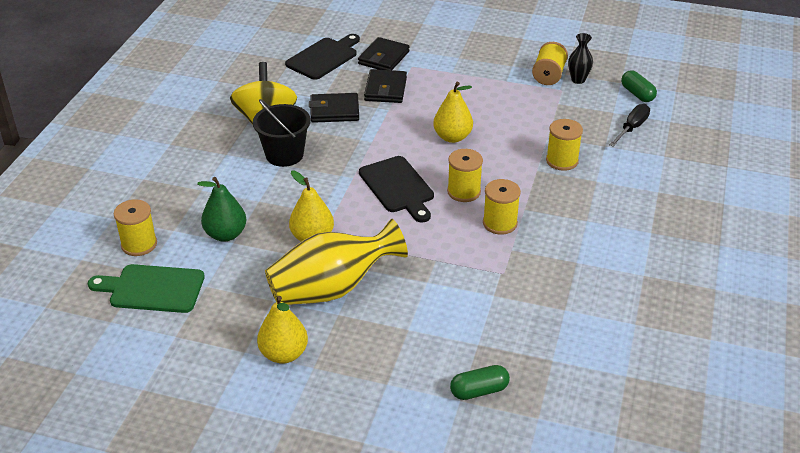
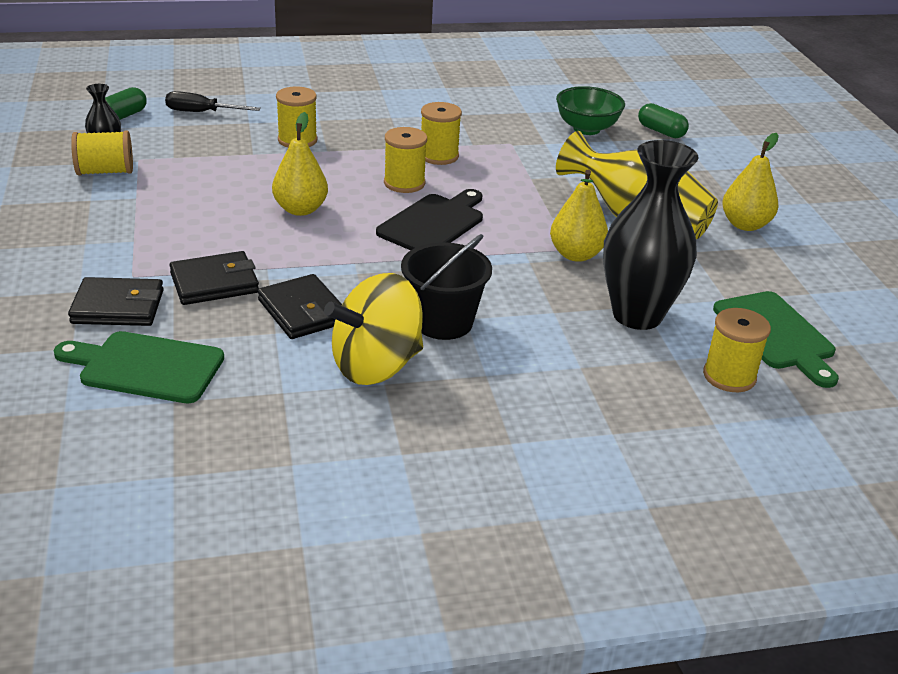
camera: 120 degrees left, 5 degrees down
green pear [197,177,246,241] -> black vase [603,140,699,330]
black cutting board [285,34,360,80] -> green cutting board [54,331,224,403]
none -> green bowl [556,86,625,135]

